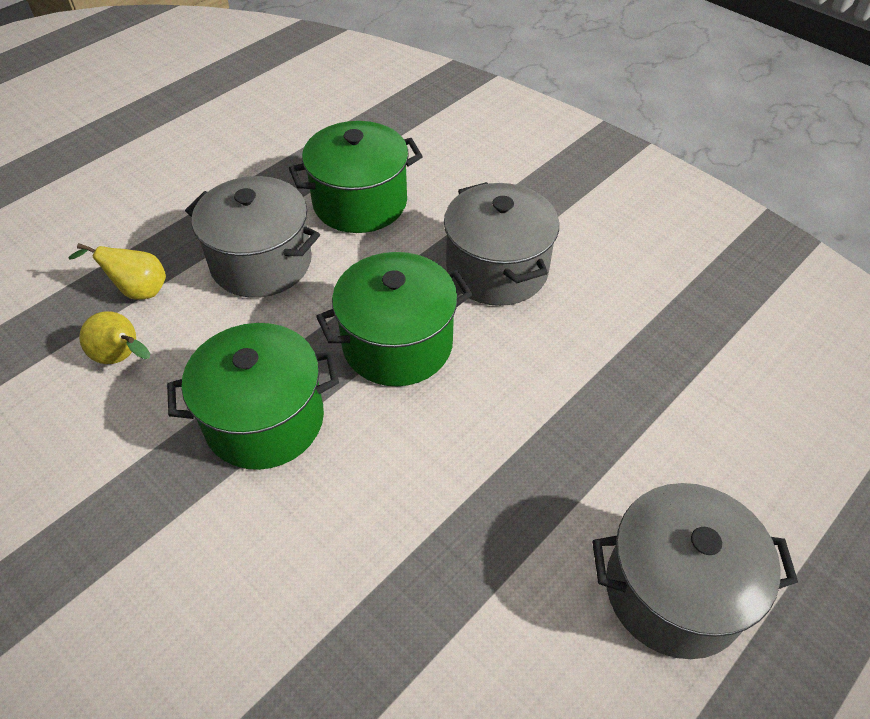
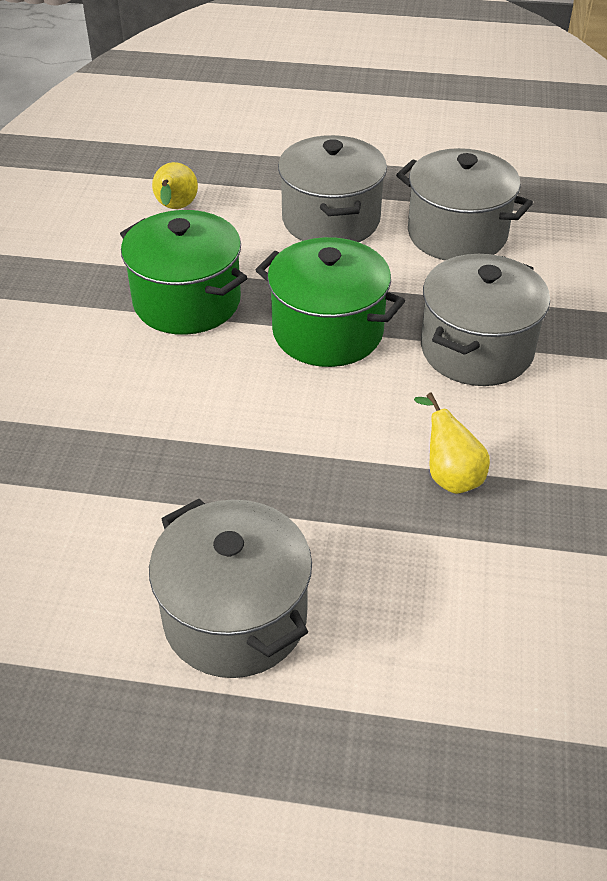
camera: 55 degrees right, 5 degrees down
yellow pear [68,243,166,300] -> yellow pear moved to [414,392,490,494]
green pot [289,121,423,233] -> grey pot [396,148,533,260]

